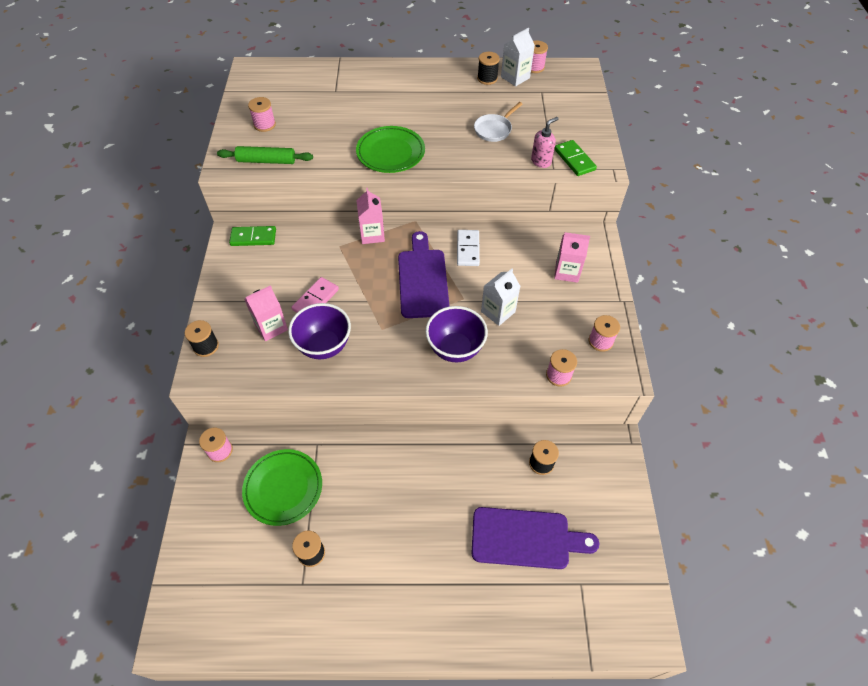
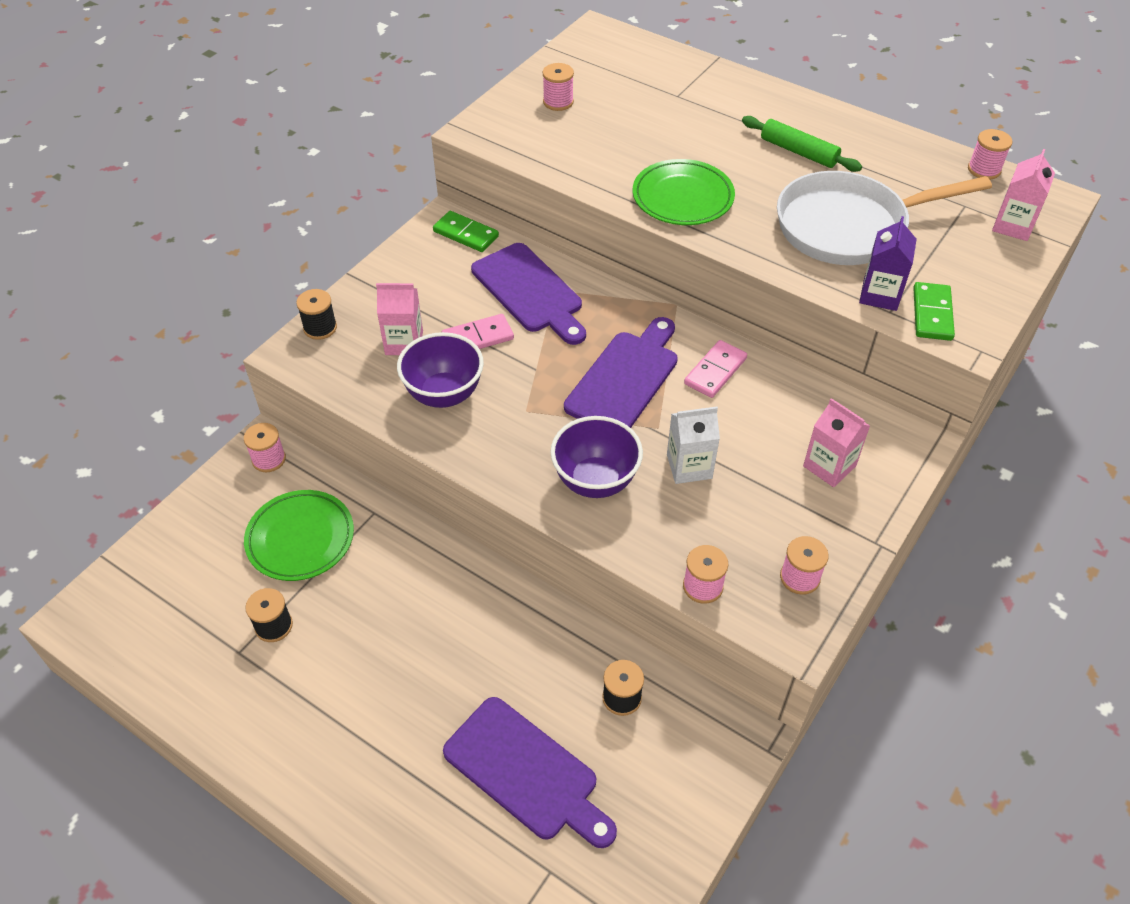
camera: 35 degrees right, 5 degrees down
green rolling pin [217,146,313,164] -> green rolling pin moved to [742,116,862,172]
pink carton [356,188,385,244] -> pink carton moved to [992,149,1055,241]
white domino [457,230,480,266] -> pink domino [684,340,747,398]
white pan [474,102,523,142] -> white pan [777,171,992,265], size x2.19
black spool [477,52,500,85] -> none
white carton [501,28,535,86] -> none
pink soap dispenser [531,117,558,168] -> purple carton [859,216,917,311]
none -> purple cutting board [471,243,586,345]

